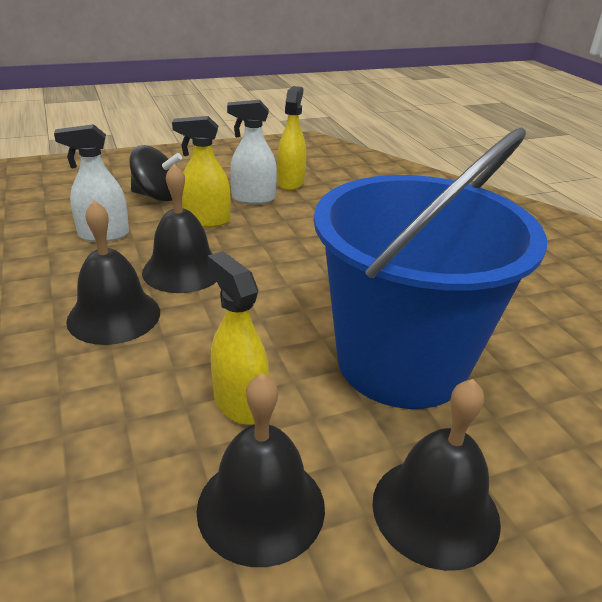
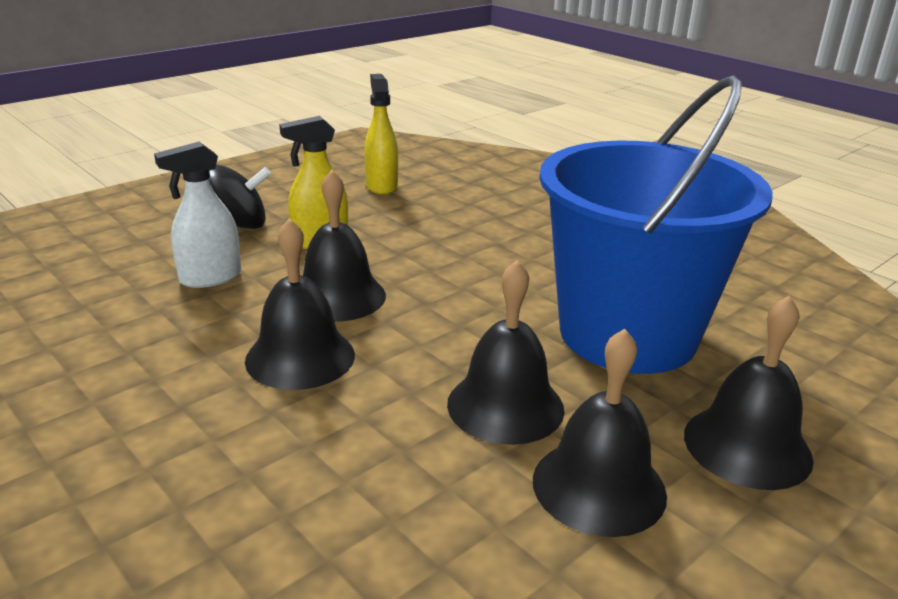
camera: 20 degrees left, 5 degrees down
yellow spray bottle [207,251,269,425] -> black bell [447,260,564,445]
white spray bottle [227,100,277,204] -> none

